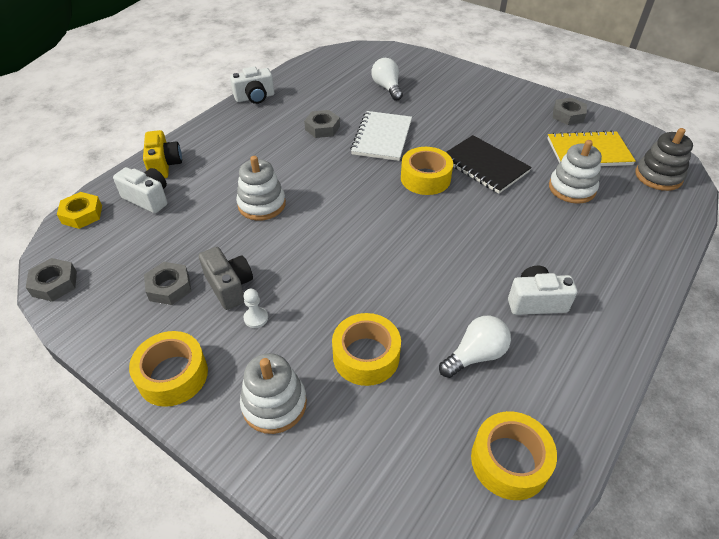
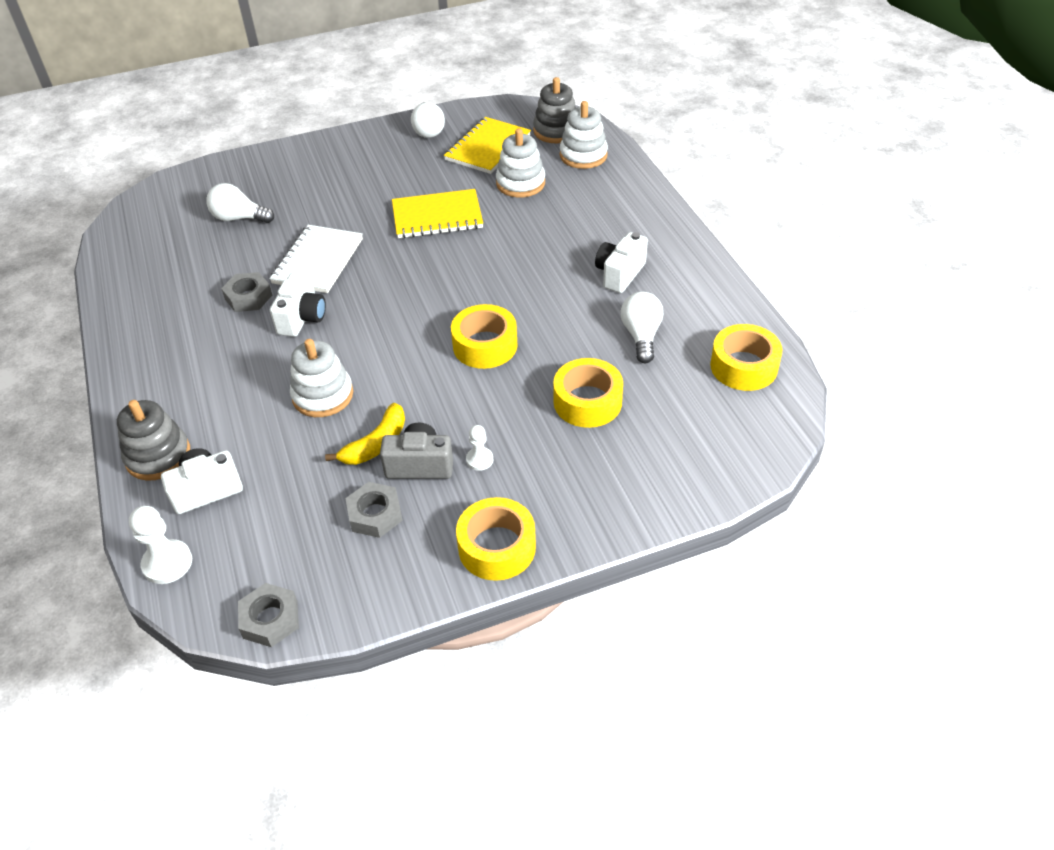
camera: 55 degrees left, 0 degrees up
yellow nut [57,192,102,229] -> white pawn [129,506,192,584]
yellow camera [143,130,182,178] -> grey stacking toy [117,400,190,480]
white camera [230,67,274,104] -> white camera moved to [270,273,326,337]
white stacking toy [240,353,307,434] -> white stacking toy moved to [560,101,608,169]
white notebook [350,111,412,161] -> white notebook turned 60 degrees clockwise [269,225,363,293]
yellow tape [401,147,453,195] -> yellow tape moved to [451,304,518,369]
black notebook [446,135,532,194] -> yellow notebook [392,189,483,238]
grey nut [553,97,587,125] -> white light bulb [411,102,445,138]
none -> yellow banana [325,403,405,465]

